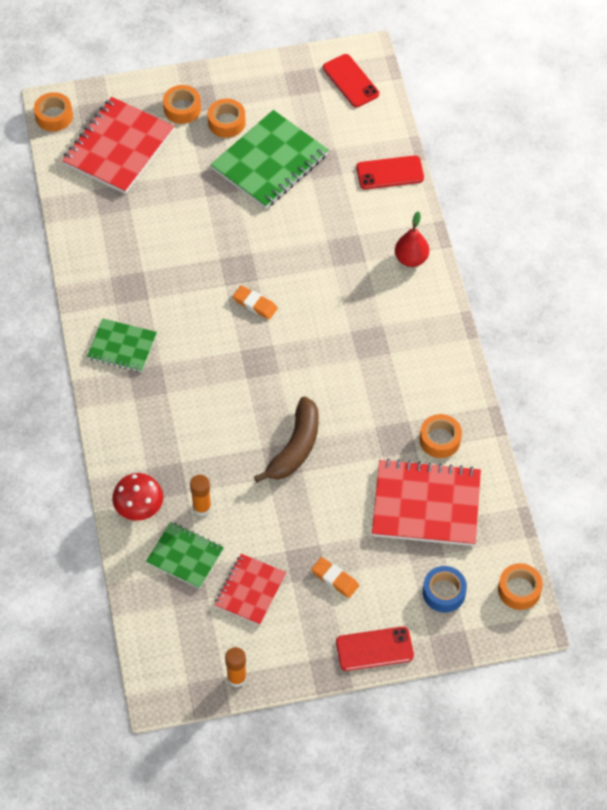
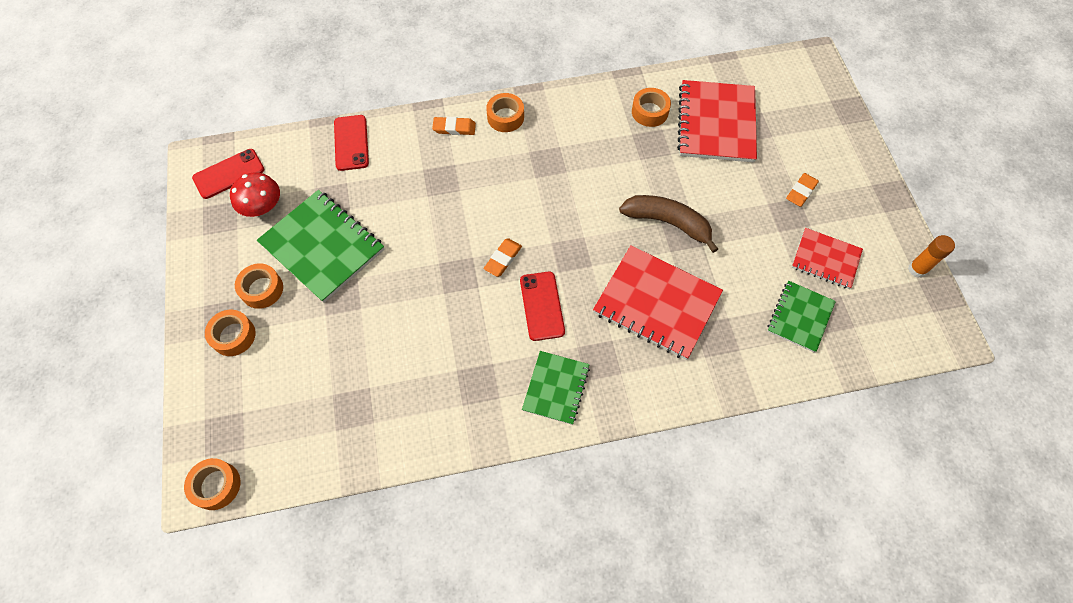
camera: 90 degrees left, 5 degrees up
red notebook [62,97,174,194] -> red notebook moved to [593,246,723,360]
red mushroom [112,473,163,521] -> red mushroom moved to [230,172,280,217]
orange glue stick [190,475,211,516] -> none
red phone [336,627,414,671] -> red phone moved to [520,272,565,341]
red pear [395,211,429,267] -> orange eraser [432,117,476,135]
blue tape [423,566,467,613] -> none
orange tape [498,563,543,610] -> orange tape moved to [486,93,524,132]

